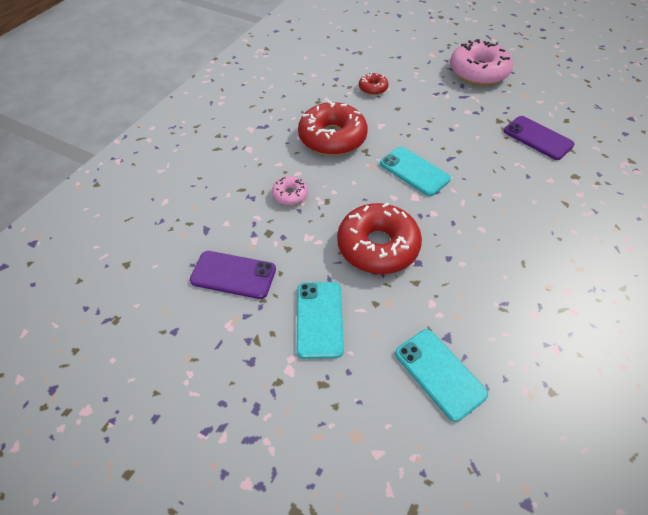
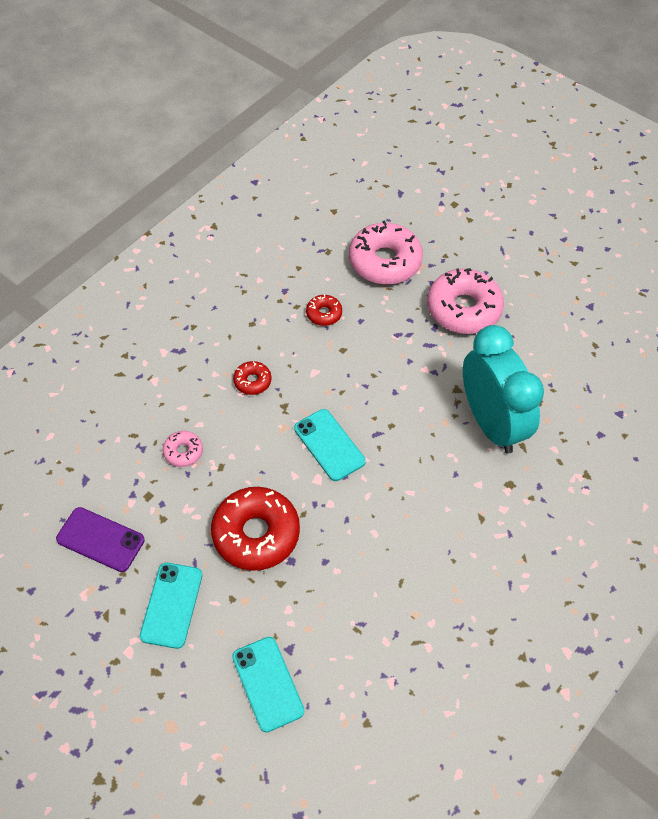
camera: 10 degrees right, 5 degrees up
red donut [298,101,368,156] -> red donut [233,361,271,395], size x0.48
purple phone [504,116,575,160] -> turquoise clock [463,325,544,454]
none -> pink donut [349,220,423,285]

